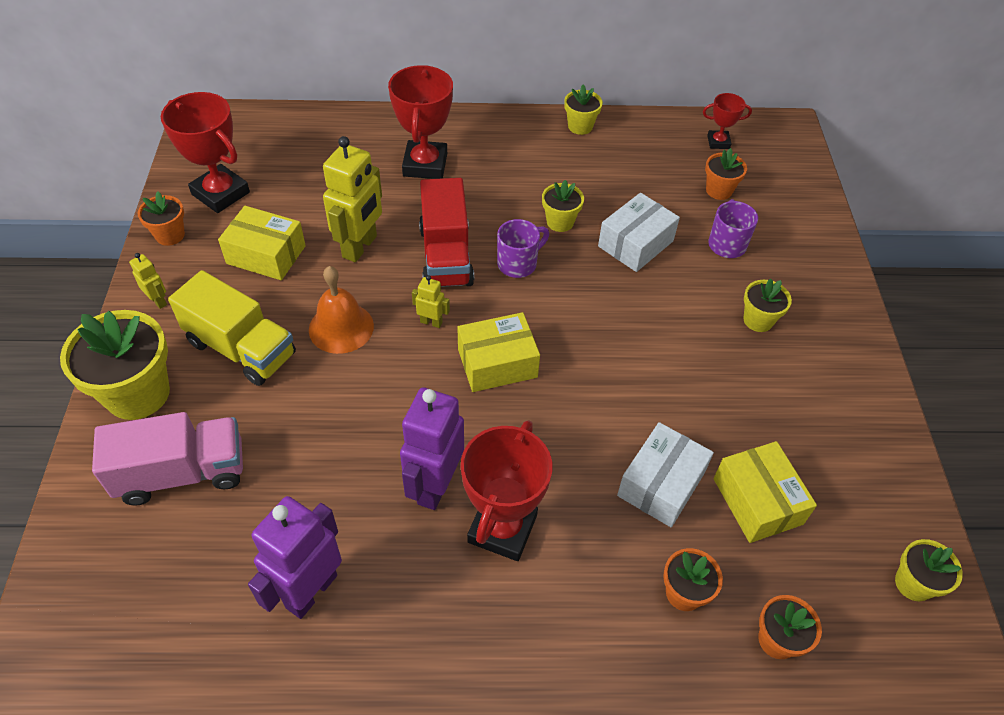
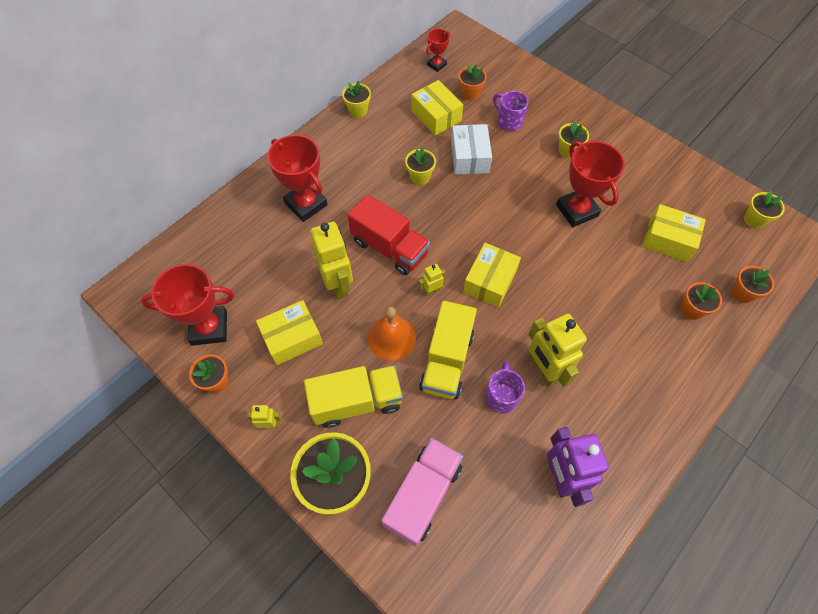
camera: 45 degrees left, 10 degrees up
purple robot [400,387,464,510] -> yellow robot [528,314,587,387]
red trophy [461,420,552,561] -> red trophy moved to [556,141,625,227]
purple mug [497,219,549,278] -> purple mug moved to [485,360,525,414]
white box [617,422,714,527] -> none
none -> yellow box [411,80,463,136]
none -> yellow truck [419,301,477,399]

